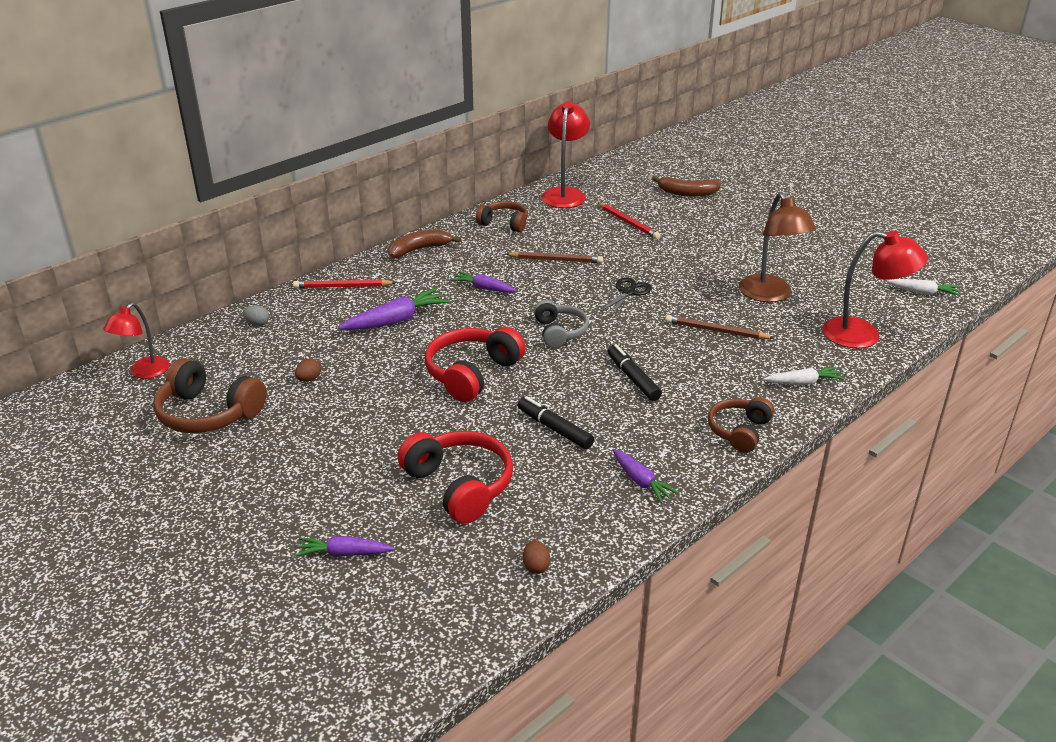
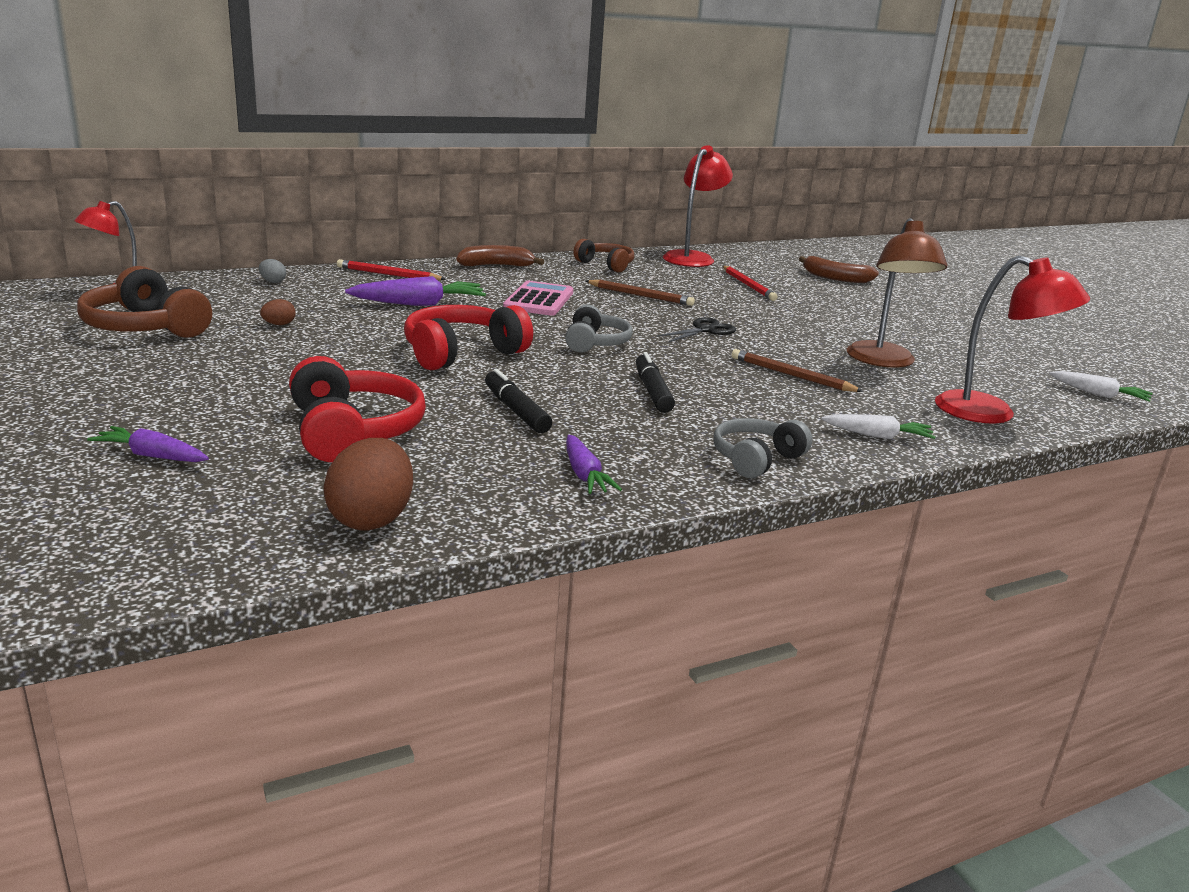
camera: 15 degrees right, 10 degrees down
purple carrot [451,271,517,293] -> pink calculator [503,281,573,316]
brown egg [523,540,550,574] -> brown egg [323,438,413,530], size x2.13
brown headphones [708,397,774,453] -> grey headphones [714,418,812,478]

